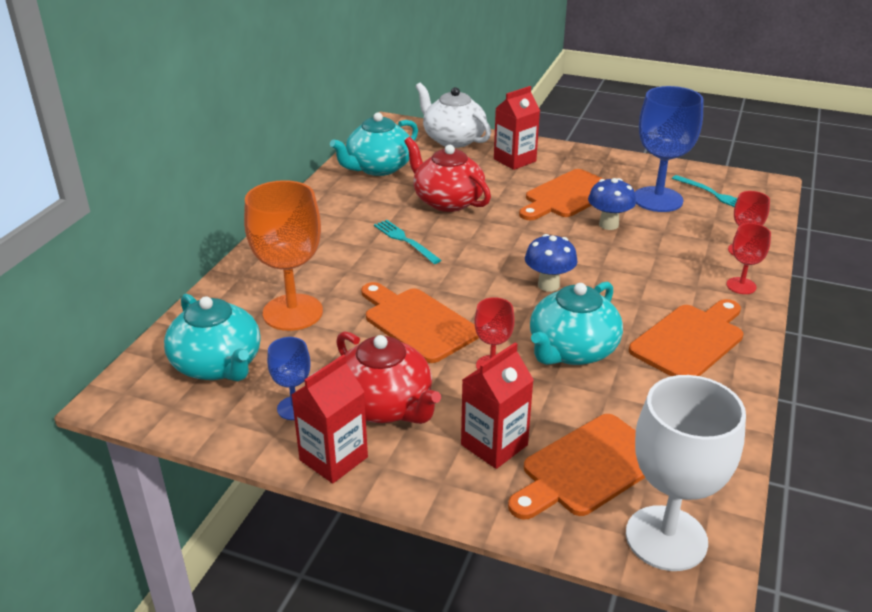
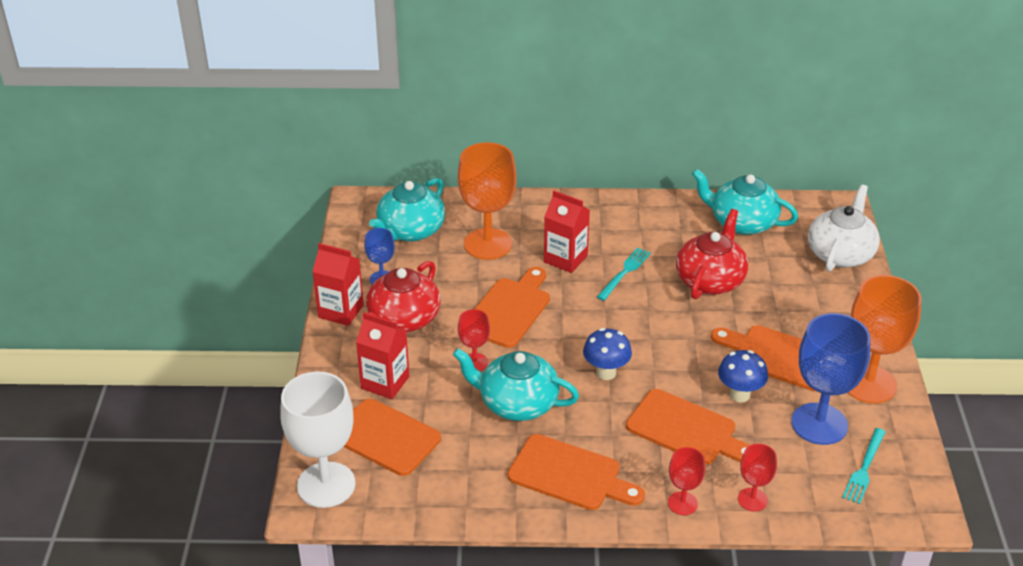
camera: 70 degrees right, 5 degrees up
red carton [494,86,540,170] -> red carton moved to [544,191,590,273]
none -> orange cutting board [626,389,750,464]
none -> orange goblet [848,275,921,403]

